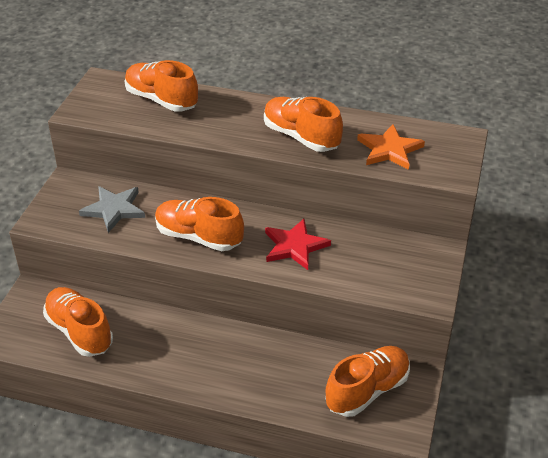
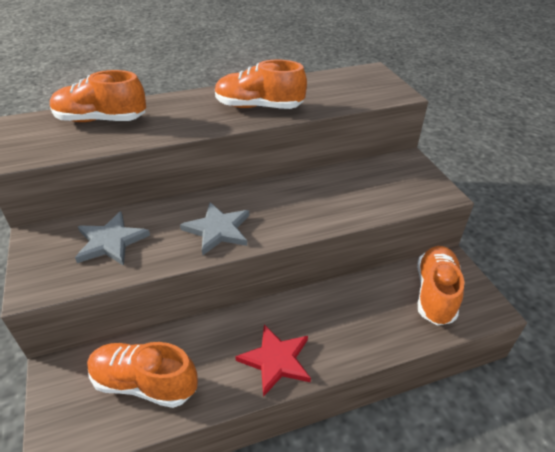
camera: 35 degrees left, 0 degrees up
orange shoe [155,197,244,251] -> grey star [180,202,249,256]
red star [265,219,331,270] -> red star moved to [235,324,311,397]
orange star [357,124,425,170] -> none

